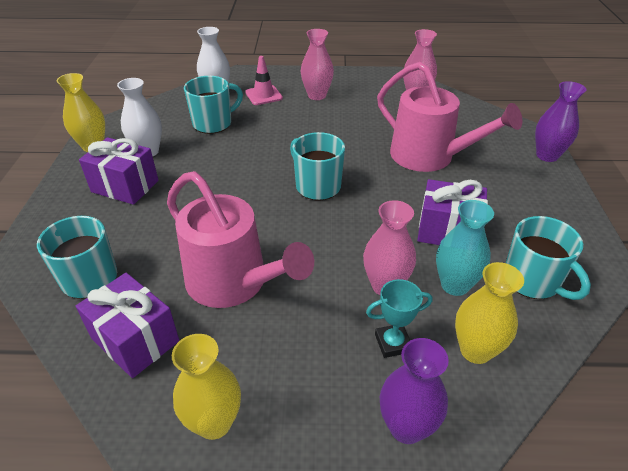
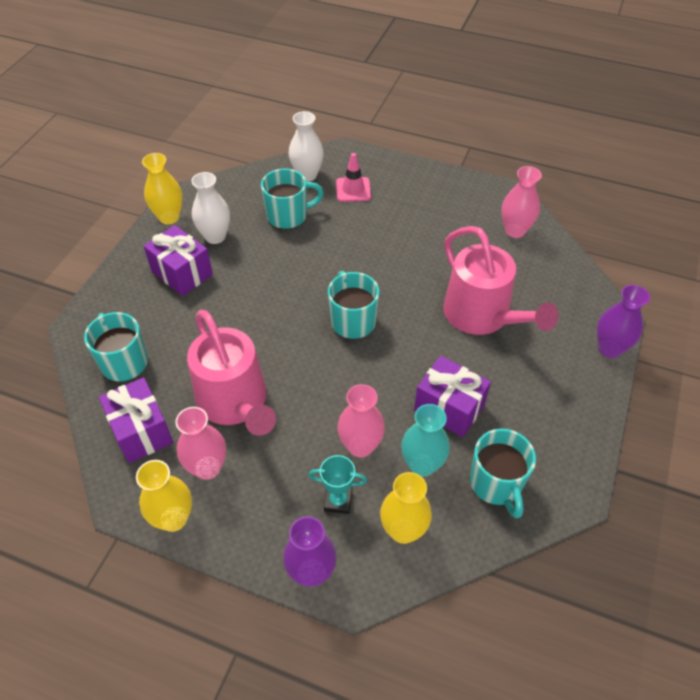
camera: 20 degrees right, 10 degrees up
pink vase [301,29,334,100] -> pink vase moved to [175,407,226,480]

